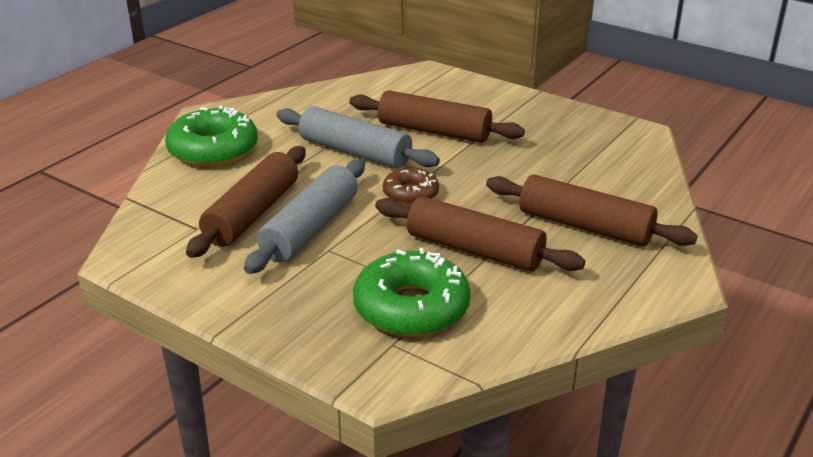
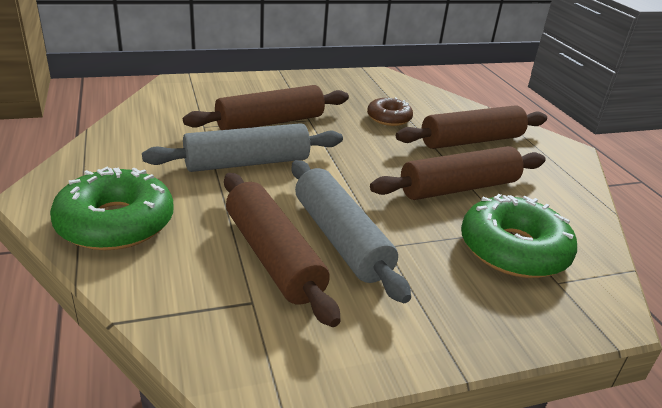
camera: 55 degrees left, 0 degrees up
brown donut [383,167,439,205] -> brown donut moved to [367,97,413,126]

